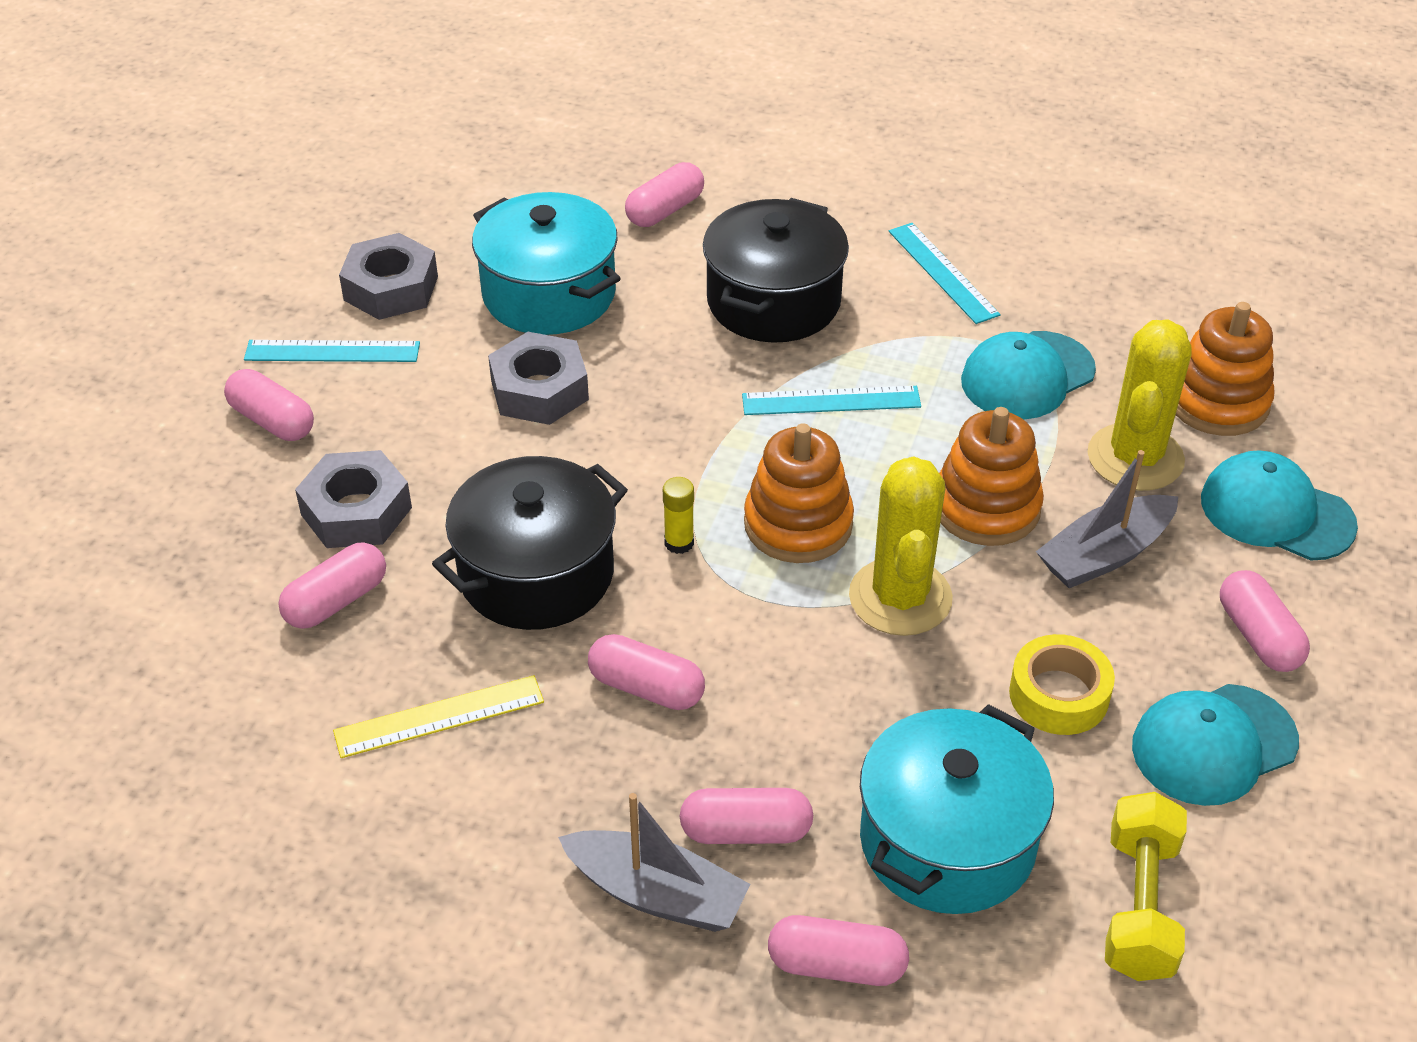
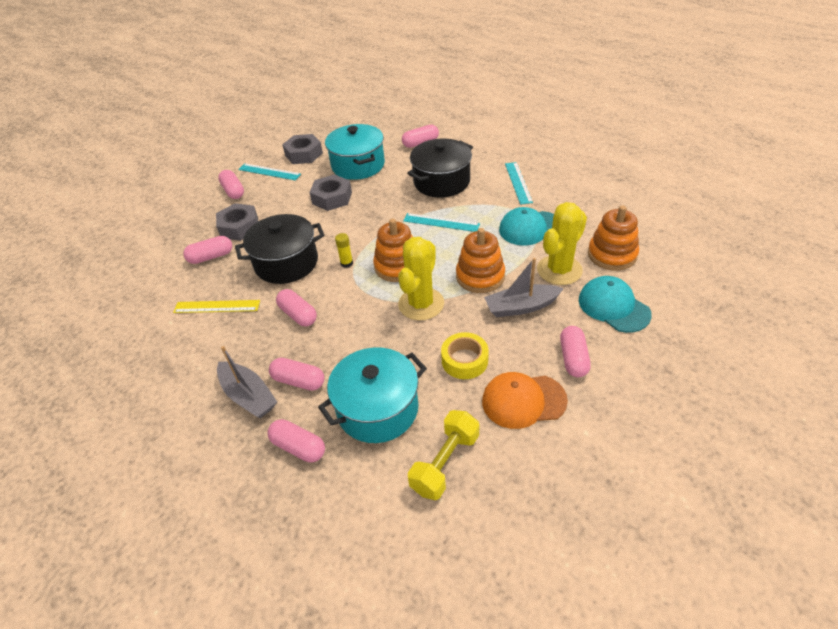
camera: 25 degrees right, 0 degrees up
turquoise cap [1132,684,1299,806] -> orange cap [482,372,568,429]

